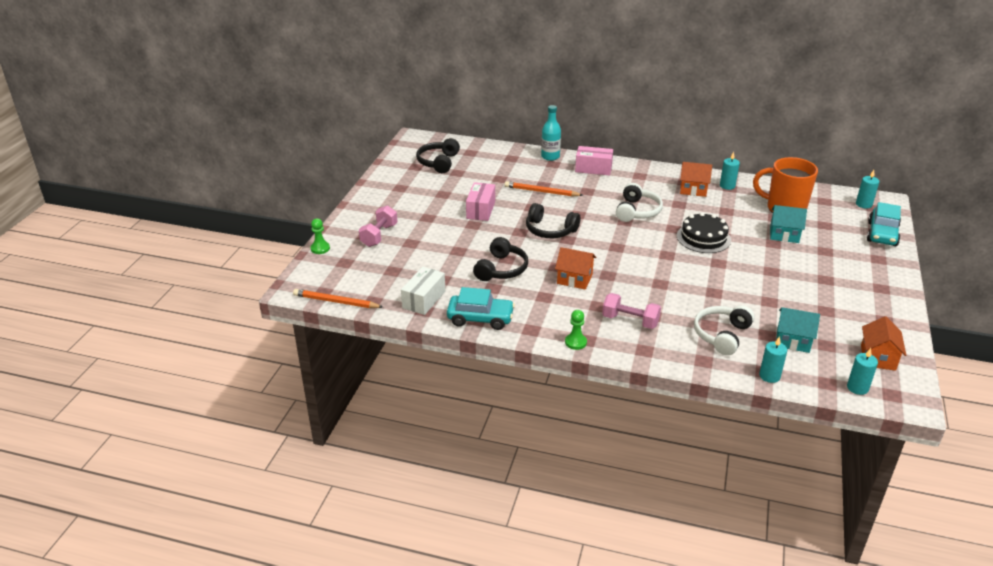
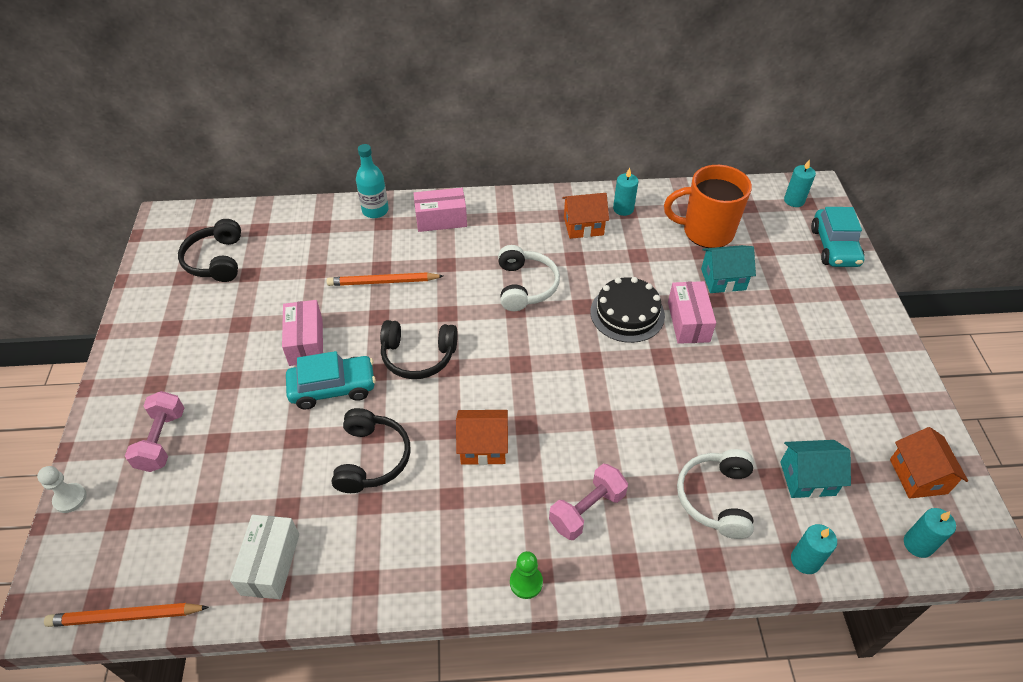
camera: 20 degrees left, 15 degrees up
green pawn [311,218,330,254] -> white pawn [37,466,87,513]
turquoise car [447,287,515,330] -> turquoise car moved to [286,351,376,409]
pink dumbbell [602,293,661,329] -> pink dumbbell turned 45 degrees counterclockwise [549,464,628,540]
none -> pink box [668,281,716,344]

